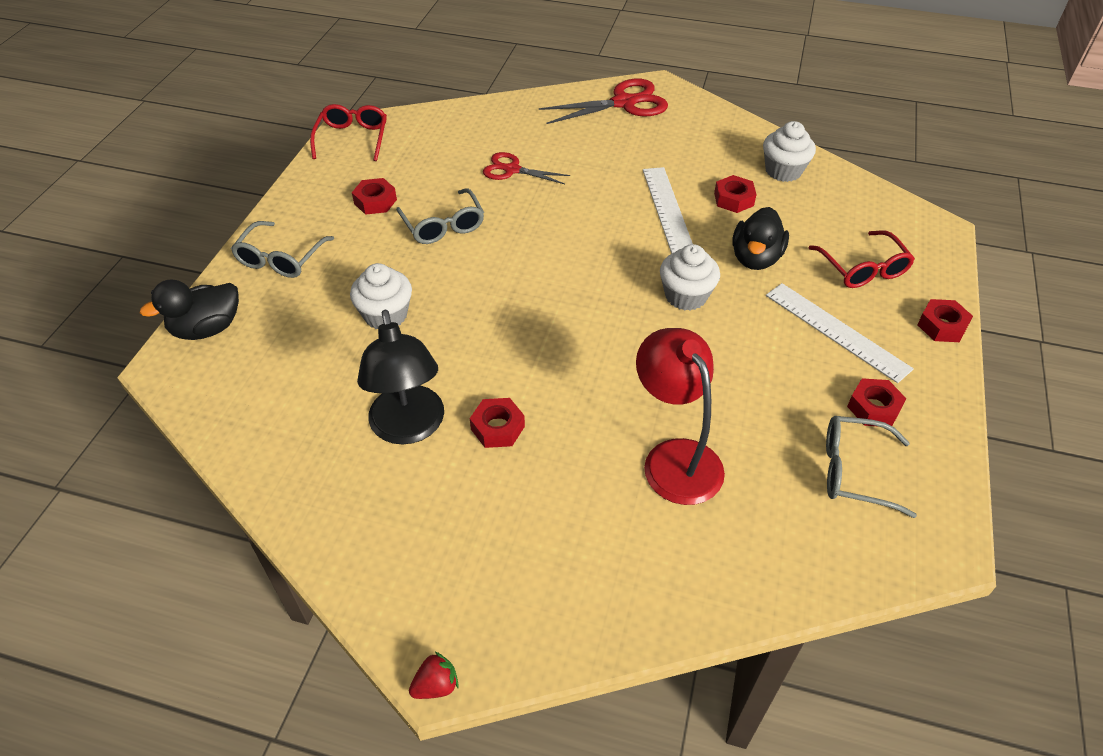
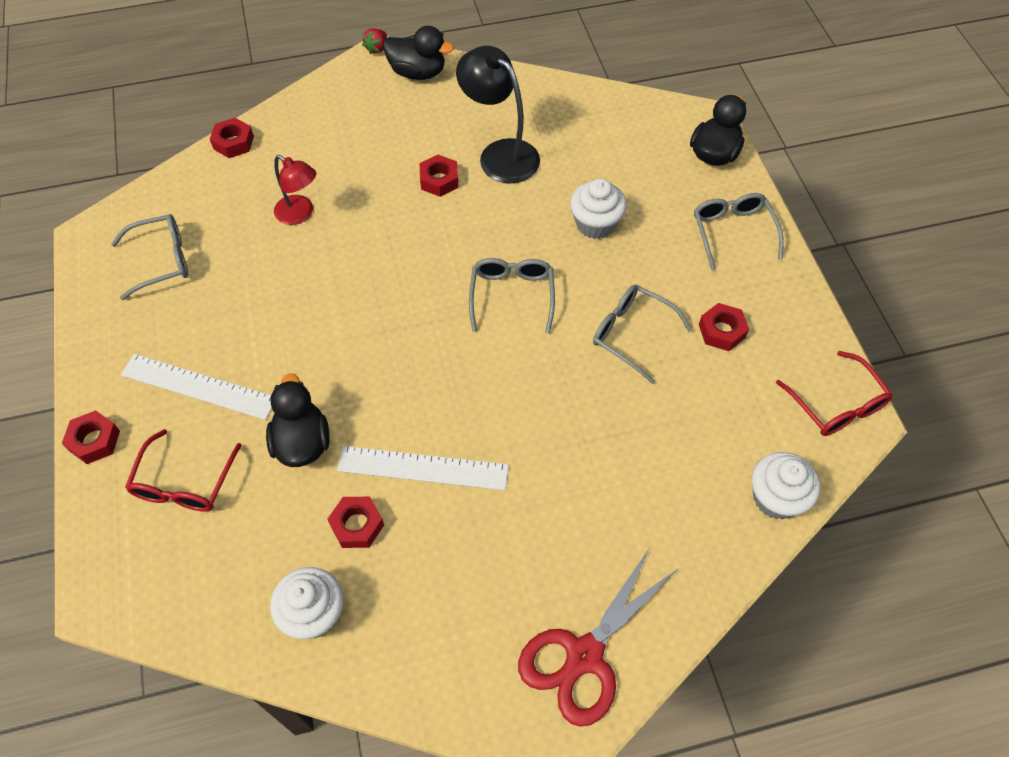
camera: 150 degrees right, 10 degrees up
red scissors [483,152,570,184] -> none
red lamp [636,328,725,505] -> red lamp [274,155,316,225], size x0.63
white ruler [643,167,693,254] -> white ruler turned 45 degrees counterclockwise [337,446,509,490]
white cupcake [660,244,720,311] -> white cupcake moved to [752,452,820,519]
red glasses [808,230,915,288] -> red glasses turned 120 degrees counterclockwise [125,429,242,512]
red nut [847,378,906,427] -> red nut moved to [210,118,254,158]
none -> black duck [383,26,454,80]
none -> grey glasses [469,258,555,333]

